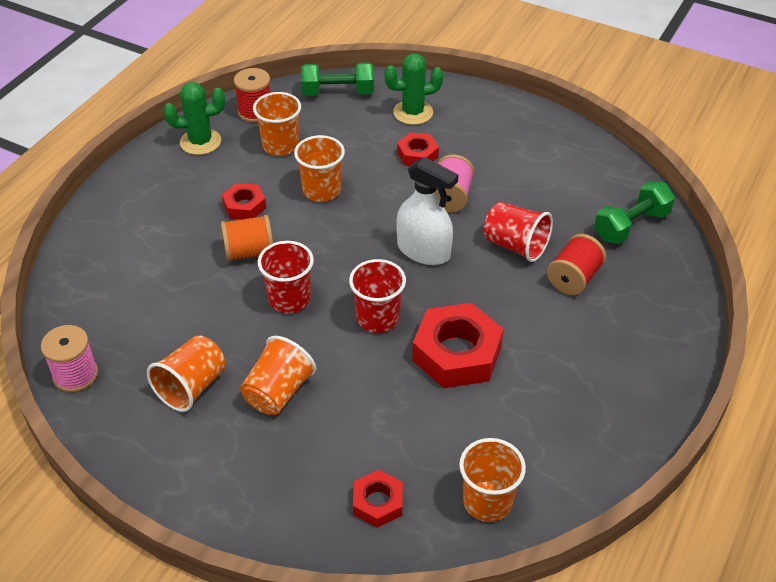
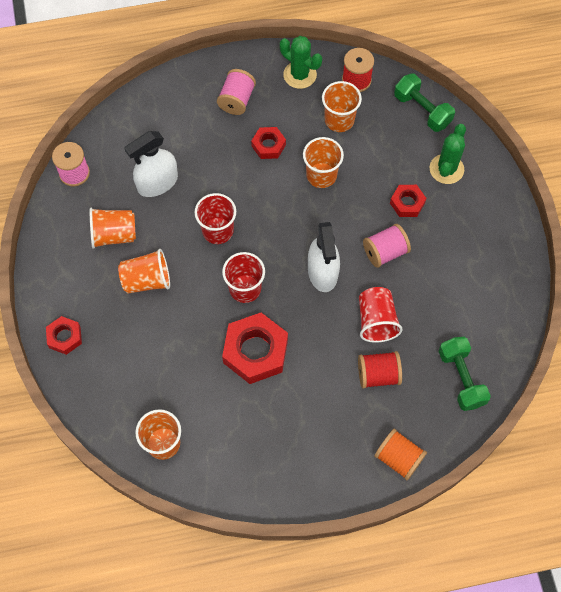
camera: 50 degrees right, 20 degrees up
orange spool [221,215,273,262] -> orange spool moved to [374,429,427,480]
red nut [353,470,403,528] -> red nut moved to [46,316,82,355]
green cactus [384,53,443,125] -> green cactus turned 75 degrees clockwise [430,124,466,184]
green dumbbell [594,181,675,244] -> green dumbbell turned 60 degrees clockwise [439,337,491,411]
none -> white spray bottle [125,131,178,197]
none -> pink spool [217,69,256,115]

